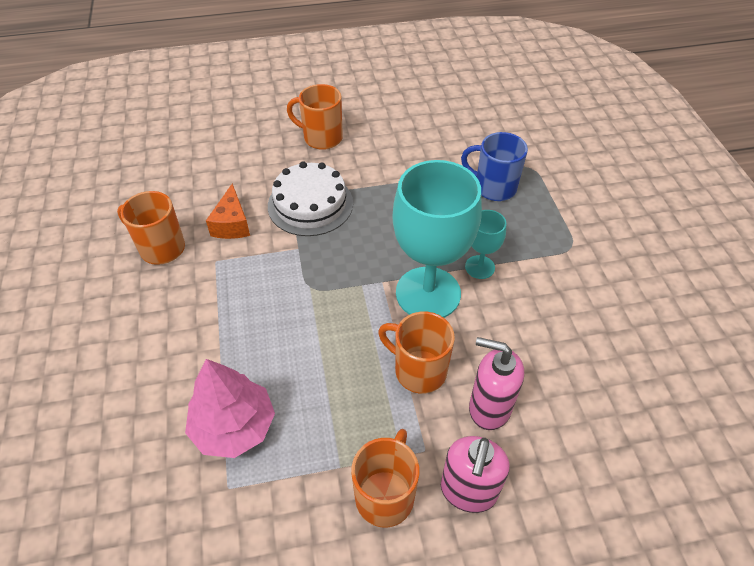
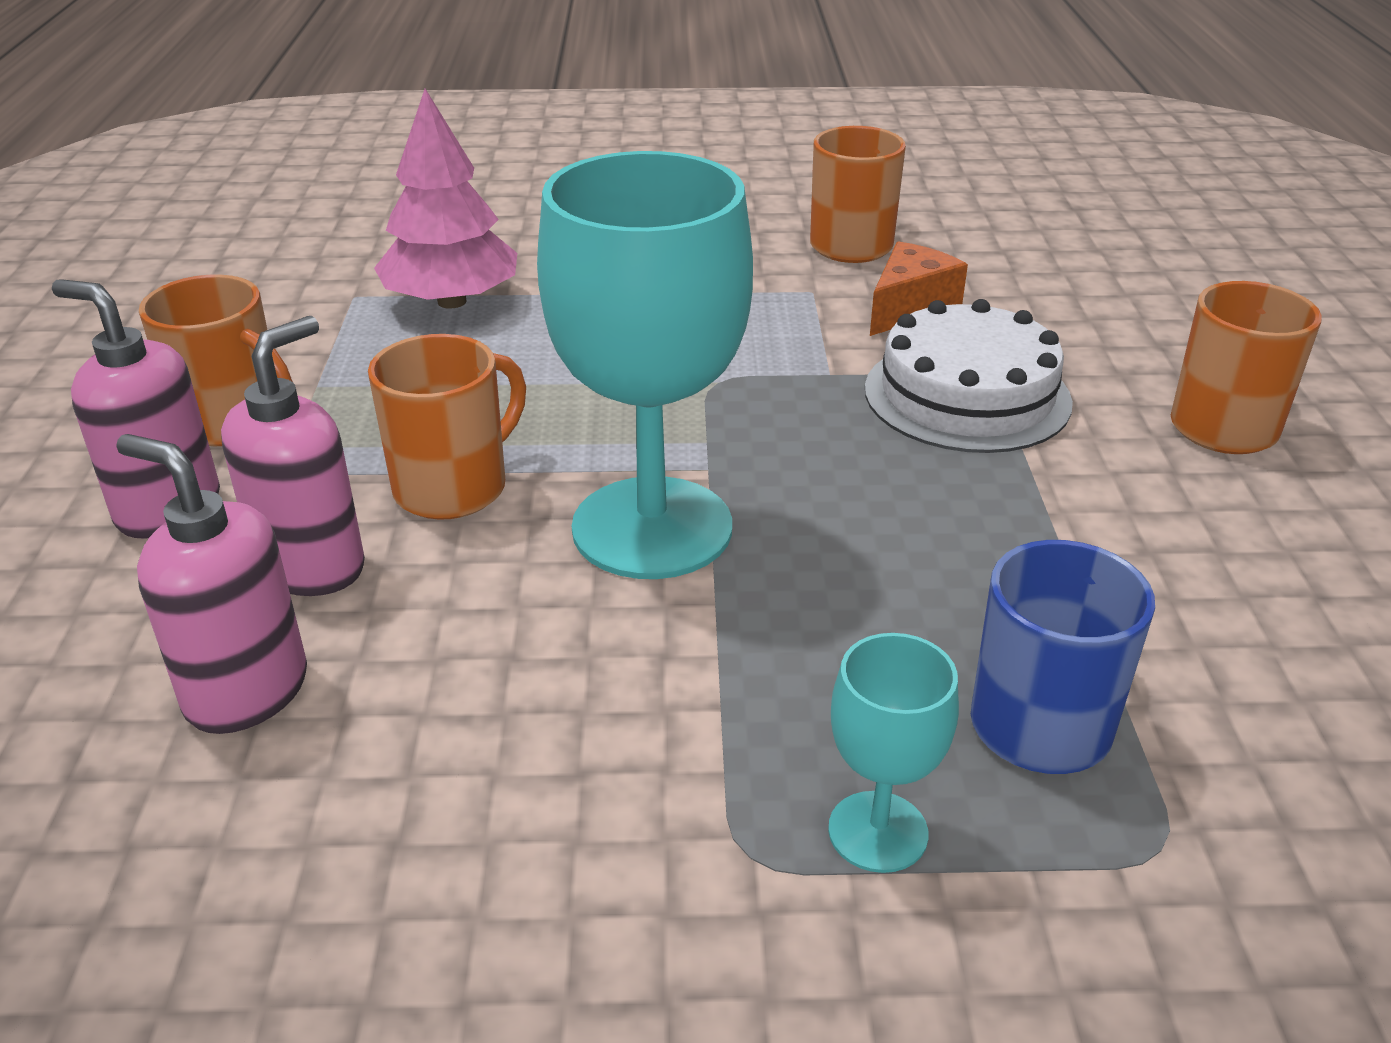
camera: 100 degrees right, 15 degrees down
orange cheese [206,184,250,239] -> orange cheese turned 120 degrees clockwise [870,241,968,336]
turquoise goblet [465,210,506,279] -> turquoise goblet moved to [828,633,959,873]
none -> pink soap dispenser [116,434,307,734]

